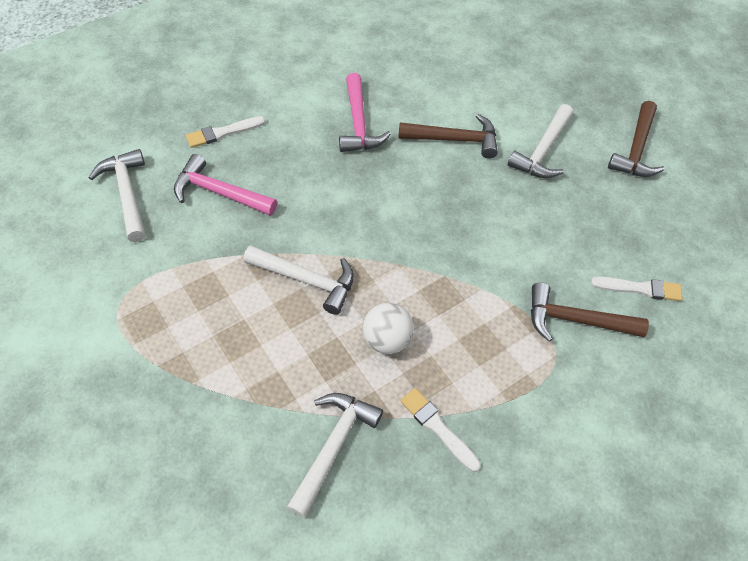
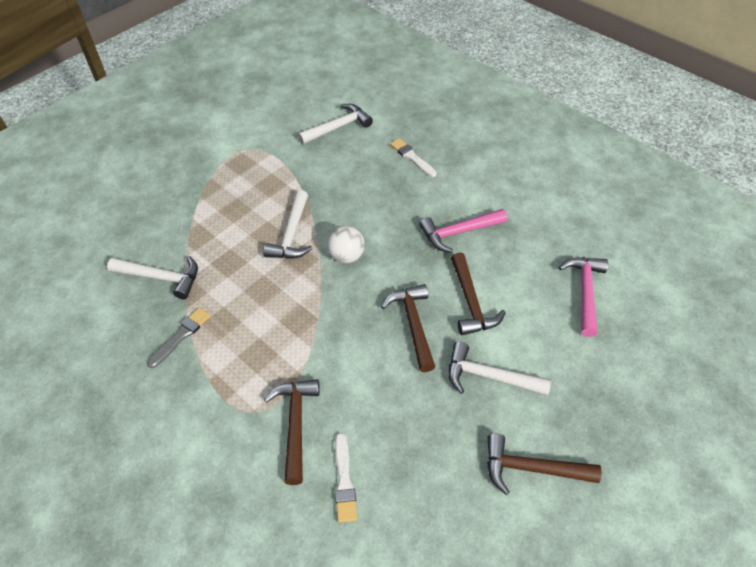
camera: 80 degrees right, 5 degrees down
pink hammer [174,154,277,216] -> pink hammer moved to [558,257,608,337]
white ball [363,303,414,354] -> white ball moved to [327,226,365,264]
white brush [400,388,481,472] -> grey brush [147,307,211,368]
none -> brown hammer [381,284,435,372]

